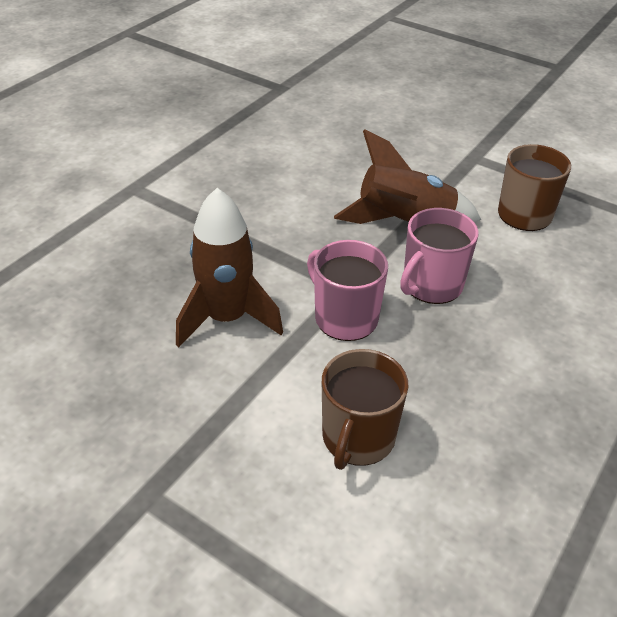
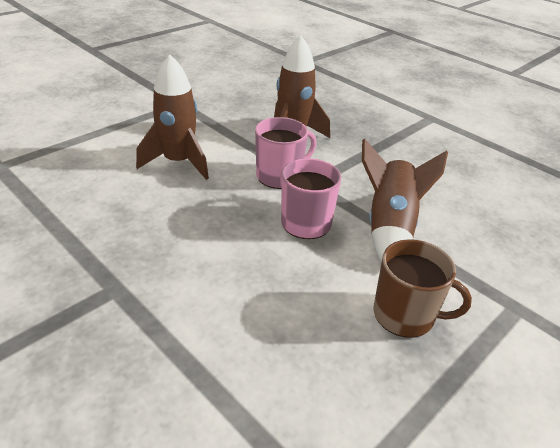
camera: 100 degrees right, 5 degrees down
brown mug [322,349,408,470] -> brown rocket [136,55,209,180]

